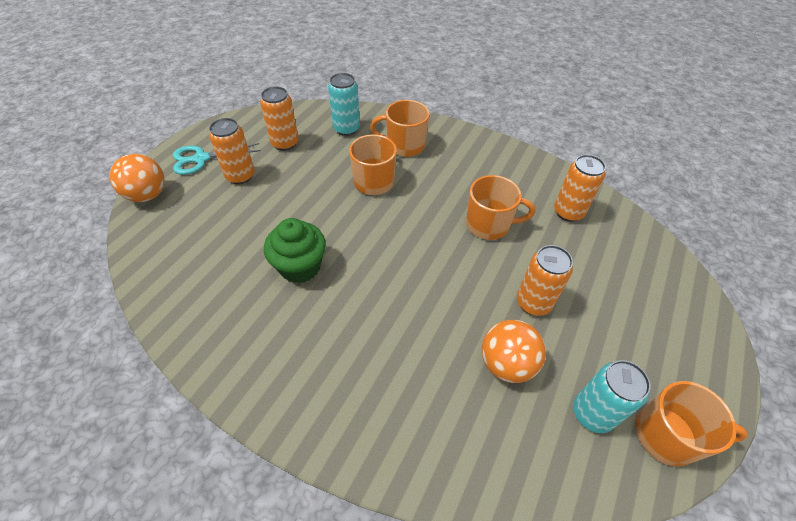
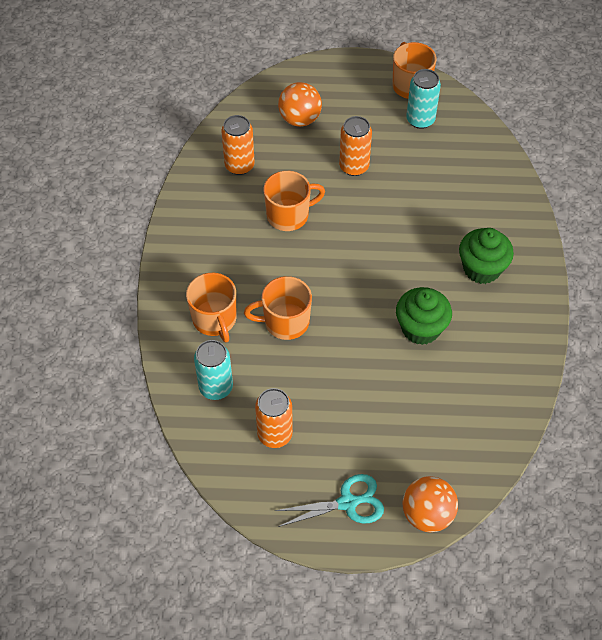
camera: 115 degrees left, 5 degrees up
turquoise scissors [173,143,261,175] -> turquoise scissors turned 60 degrees counterclockwise [275,474,384,527]
orange can [209,118,255,184] -> none
orange mug [466,175,535,240] -> orange mug turned 90 degrees clockwise [264,171,325,231]
orange ball [482,320,546,383] -> orange ball moved to [278,82,322,127]
none -> green cupcake [459,228,514,284]

